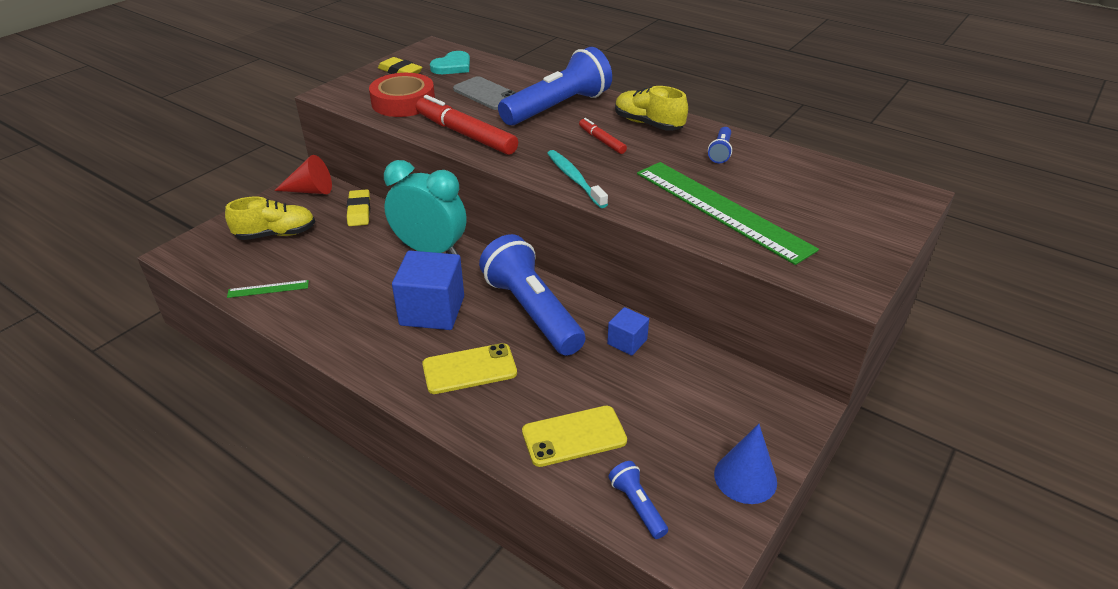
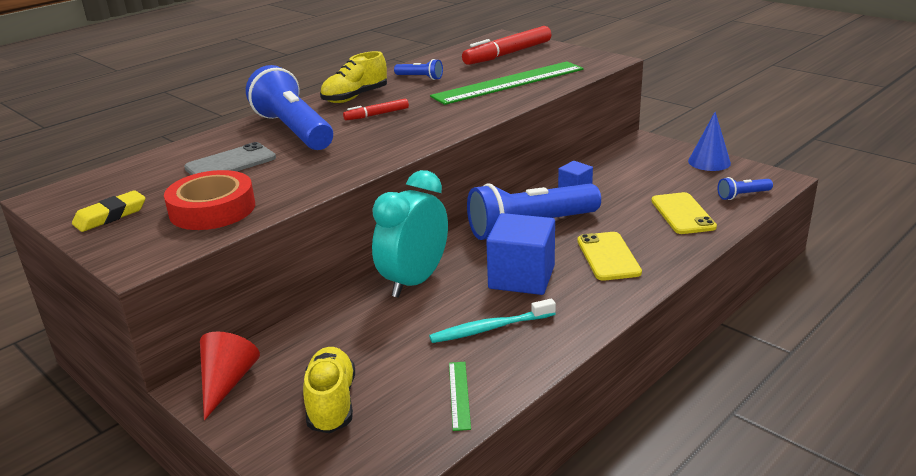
camera: 80 degrees left, 10 degrees down
yellow eraser [347,189,370,226] -> none
red marker [416,95,518,155] -> red marker moved to [462,26,552,65]
turquoise heart [430,51,470,74] -> none
turquoise toothbrush [547,150,608,208] -> turquoise toothbrush moved to [429,299,556,343]

